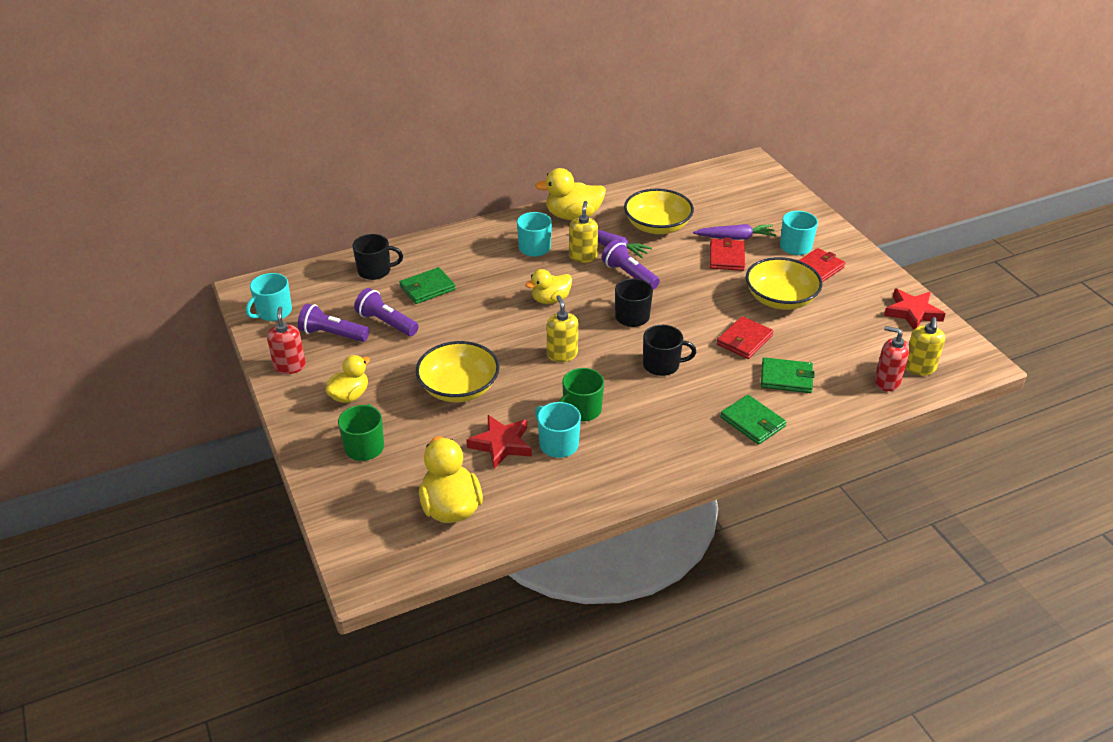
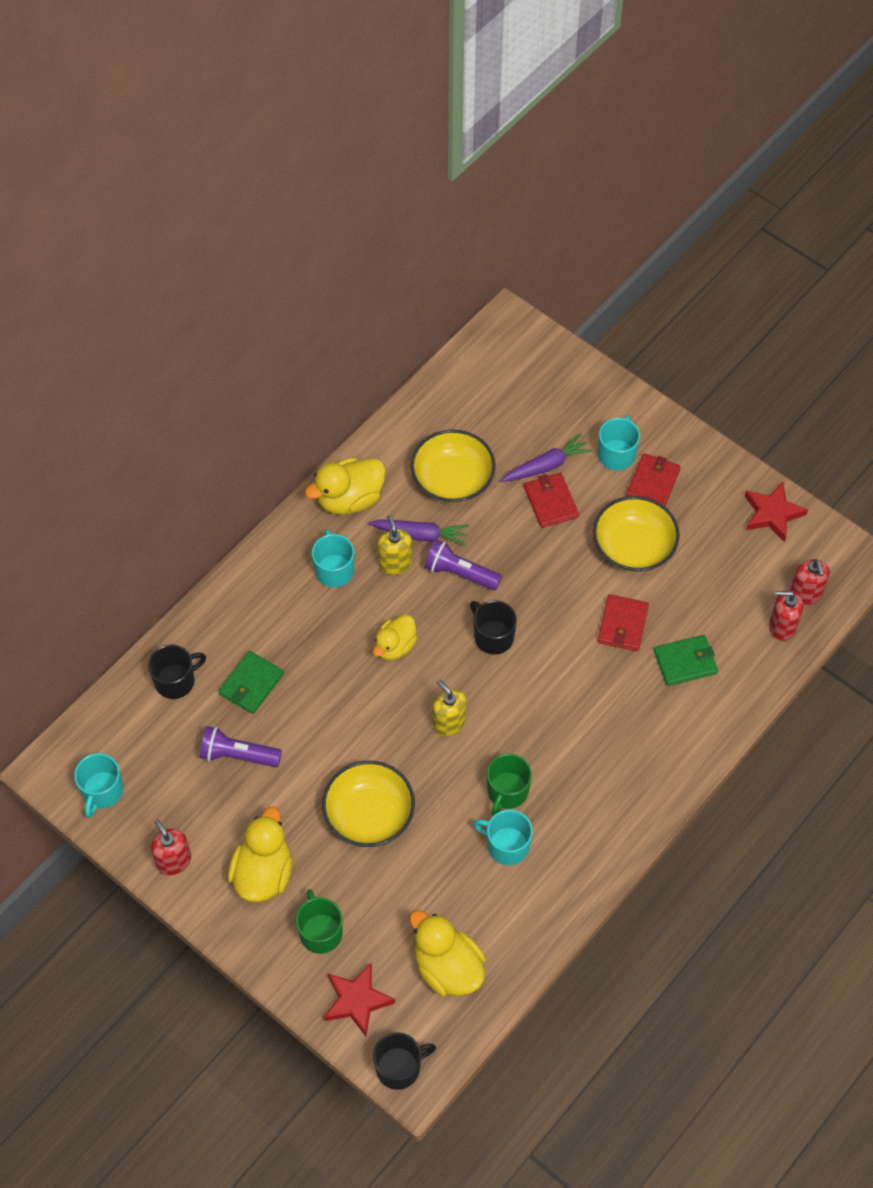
camera: 25 degrees left, 20 degrees up
purple flashlight [298,303,369,342] -> none
yellow duck [325,355,370,403] -> yellow duck [228,807,292,902], size x1.52
red star [466,415,532,469] -> red star moved to [324,963,395,1037]
black mug [643,325,696,376] -> black mug moved to [373,1032,436,1090]
green wallet [720,395,786,445] -> none
yellow soap dispenser [905,317,945,376] -> red soap dispenser [790,559,830,605]

